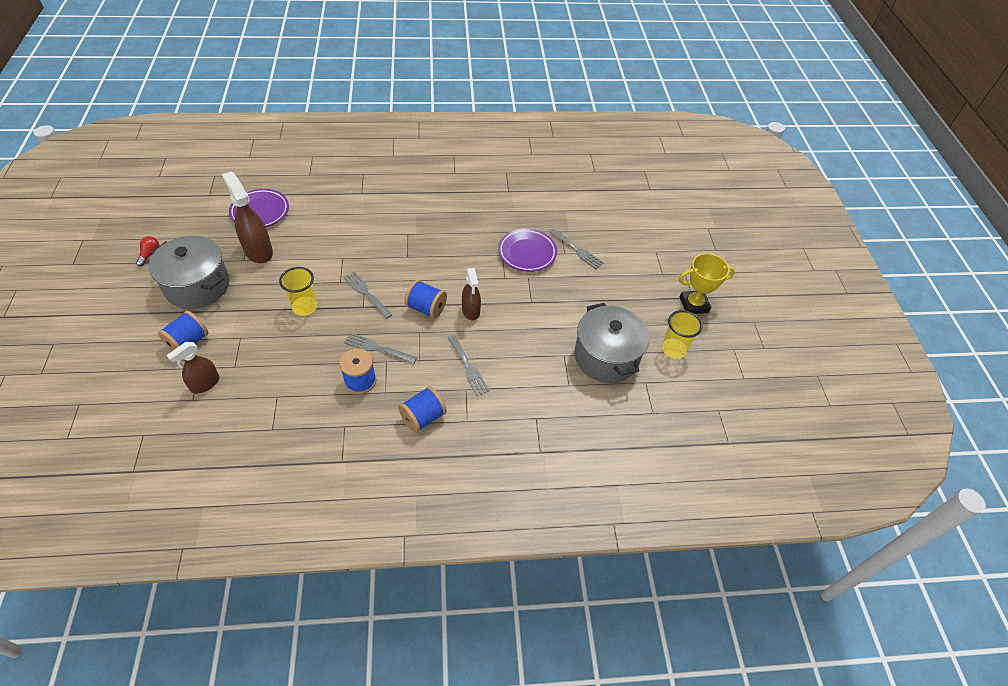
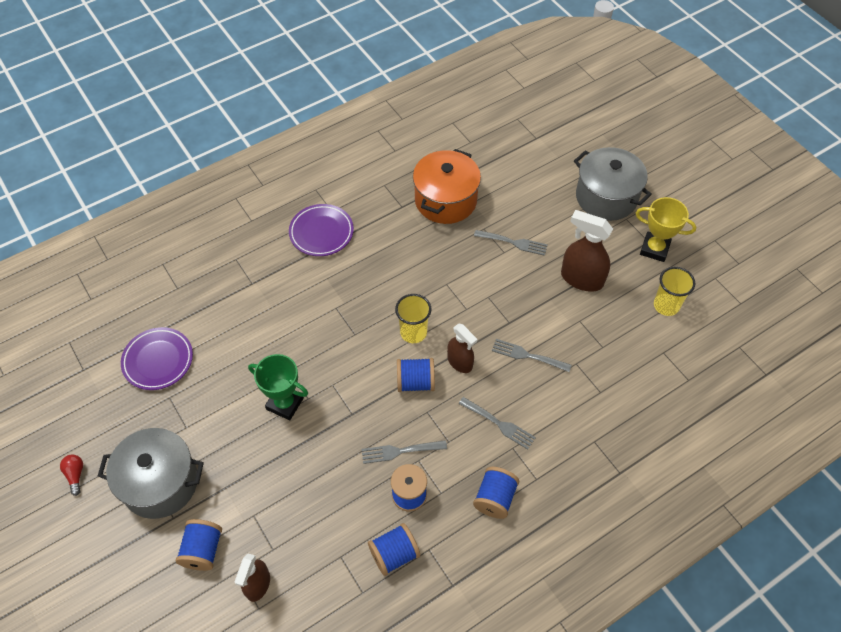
camera: 25 degrees left, 5 degrees up
brown spray bottle [222,171,273,263] -> brown spray bottle moved to [561,210,613,292]
yellow cup [279,267,317,316] -> yellow cup moved to [395,294,431,343]
grey fork [343,272,392,319] -> grey fork moved to [492,339,572,372]
purple plate [498,228,557,272] -> purple plate moved to [289,204,354,256]
grey pot [574,303,649,383] -> grey pot moved to [574,147,652,221]
yellow trophy [679,253,735,314] -> yellow trophy turned 60 degrees clockwise [636,197,697,262]
none -> green trophy [248,354,308,420]
none -> blue spool [368,523,420,576]
none -> orange pot [413,149,481,224]

